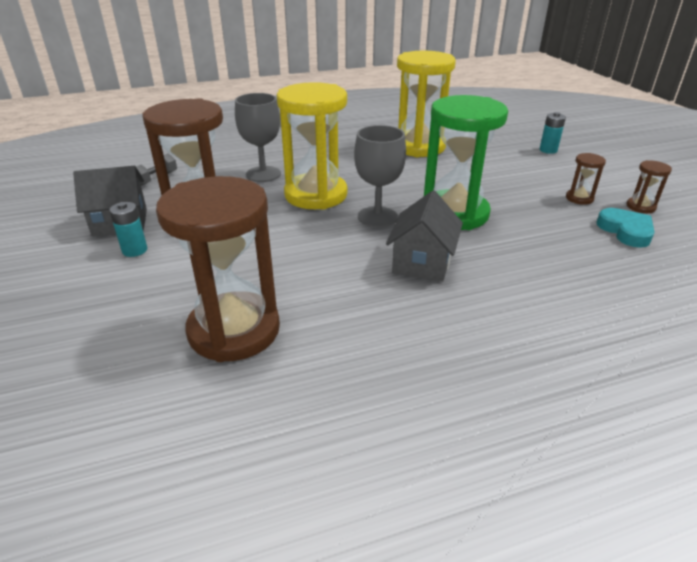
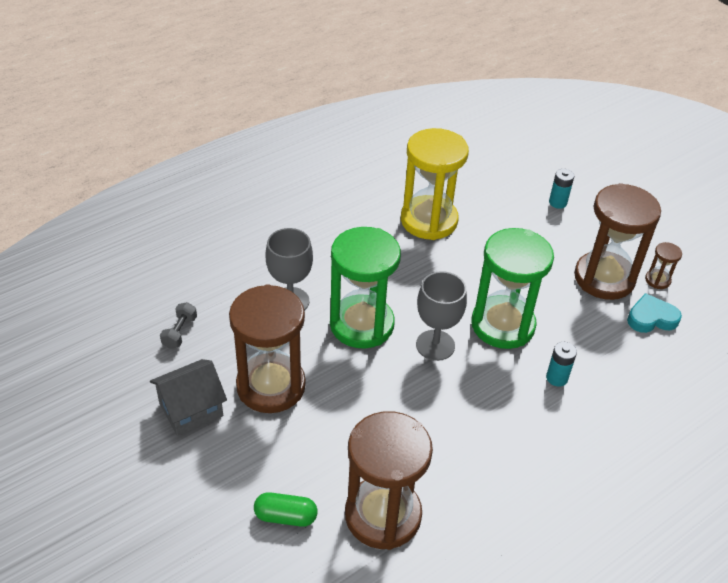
camera: 20 degrees left, 10 degrees up
turquoise battery [109,202,147,257] -> turquoise battery moved to [546,342,577,387]
yellow hourglass [277,82,347,210] -> green hourglass [330,227,401,348]
grey house [386,190,463,282] -> none
brown hourglass [566,153,606,205] -> brown hourglass [574,183,661,300], size x2.39
turquoise heart [596,208,655,248] -> turquoise heart turned 60 degrees counterclockwise [627,293,682,333]
none -> green capsule [254,492,317,527]

